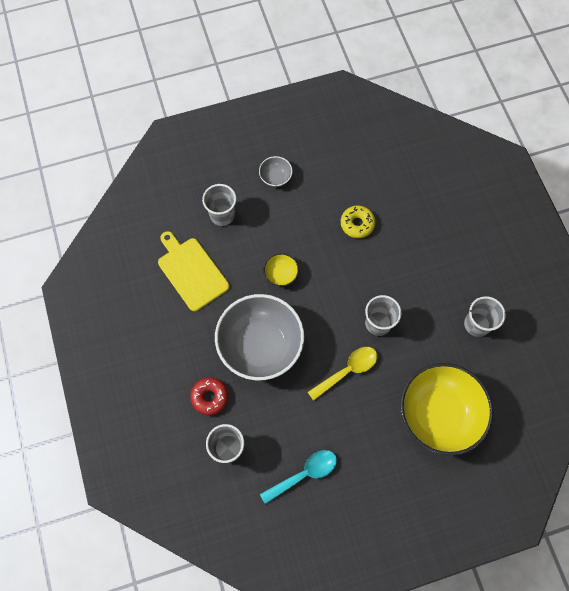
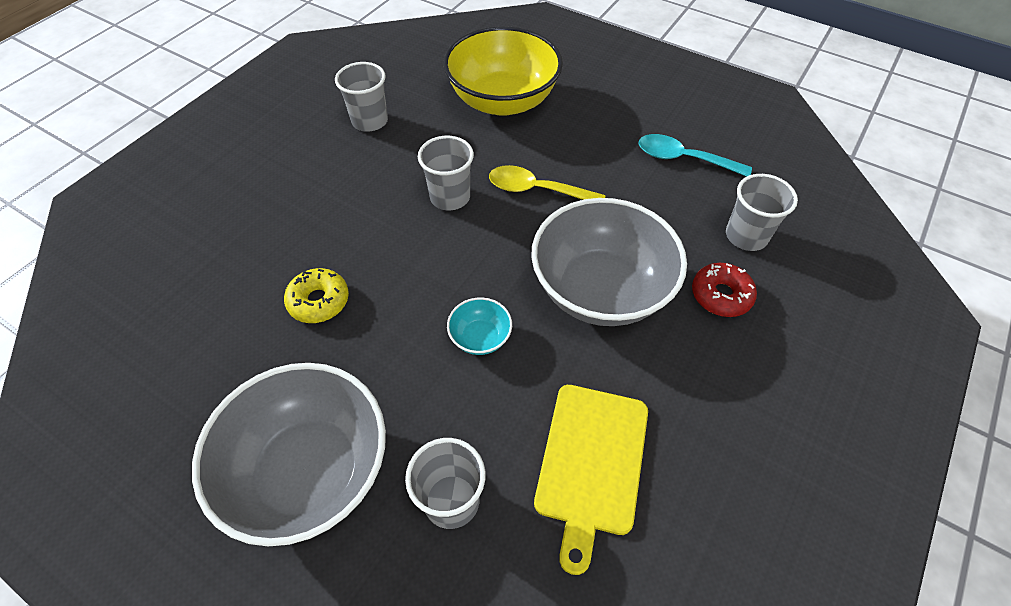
camera: 130 degrees left, 15 degrees down
grey bowl [259,156,292,187] -> grey bowl [192,363,386,546], size x2.38
yellow bowl [263,253,299,286] -> turquoise bowl [447,297,512,355]

